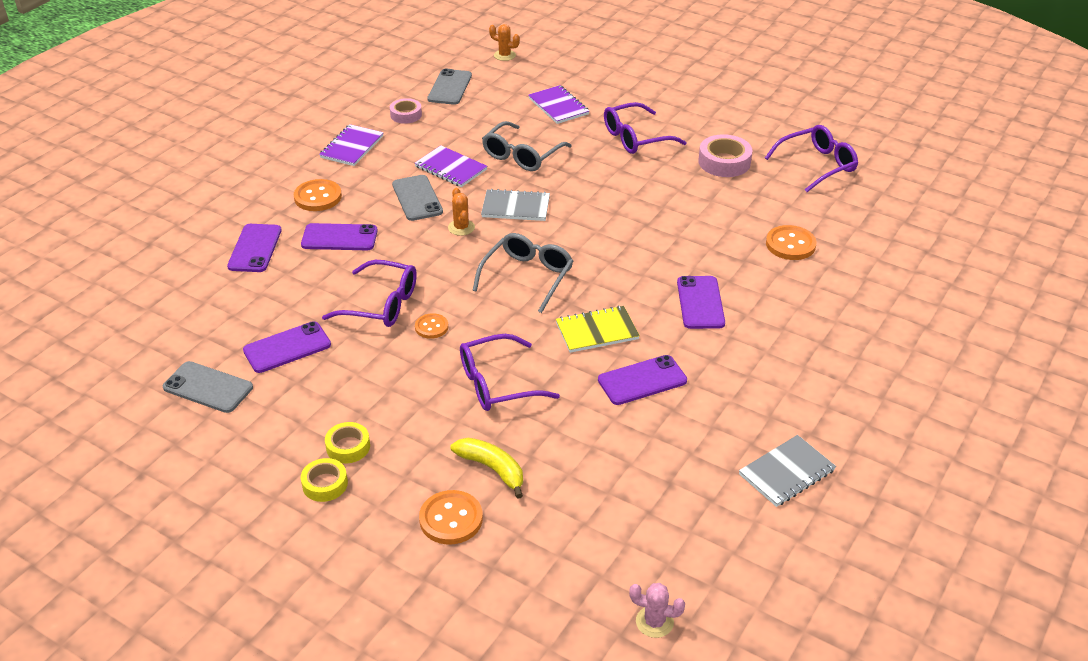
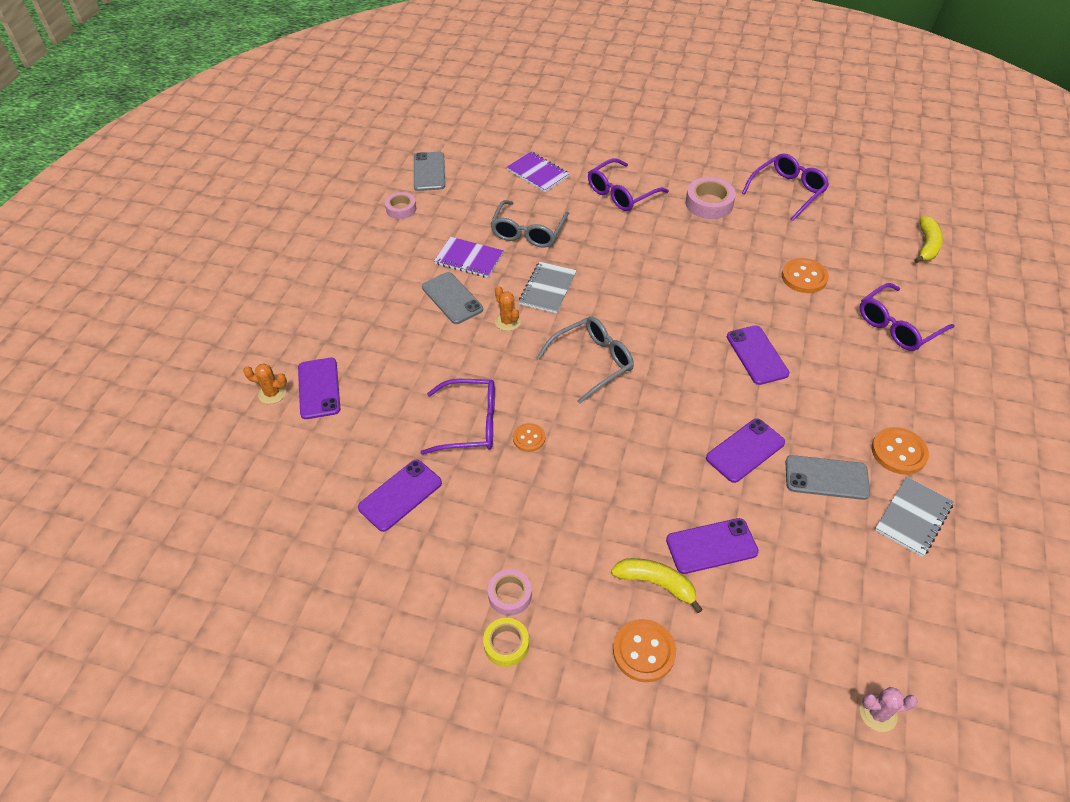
camera: 15 degrees left, 10 degrees up
grey phone [163,361,253,413] -> grey phone moved to [785,455,870,500]
orange button [294,179,342,211] -> orange button moved to [871,427,929,475]
purple phone [301,223,378,250] -> purple phone moved to [666,518,759,574]
purple notebook [319,124,384,166] -> none
yellow tape [325,422,370,463] -> pink tape [488,569,532,616]
purple glasses [460,334,560,411] -> purple glasses moved to [860,283,955,351]
grey glasses [472,233,573,313] -> grey glasses turned 45 degrees clockwise [537,317,634,404]
grey notebook [481,189,550,221] -> grey notebook turned 60 degrees counterclockwise [519,262,577,314]
orange cactus [489,24,520,61] -> orange cactus moved to [243,363,287,404]
yellow notebook [556,306,640,353] -> none
none -> yellow banana [914,216,943,263]

